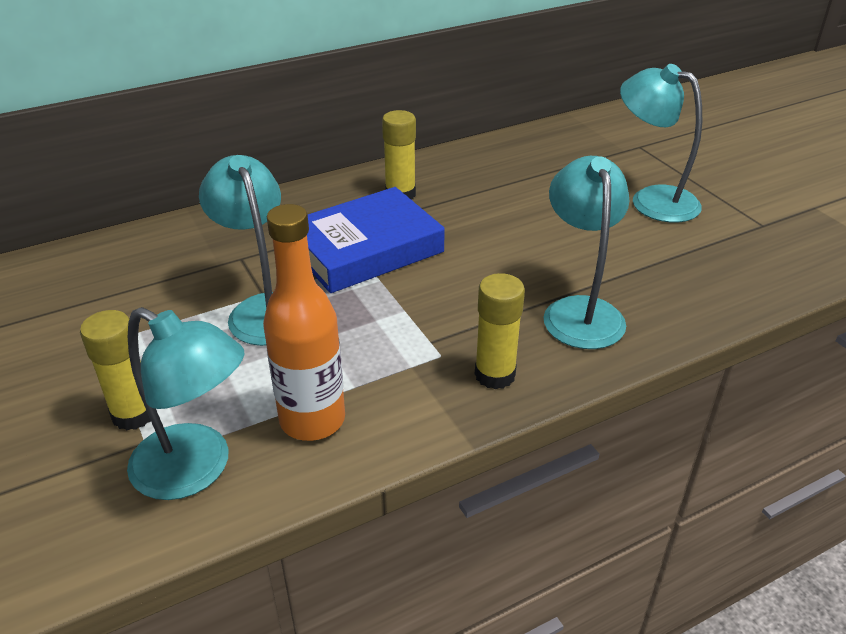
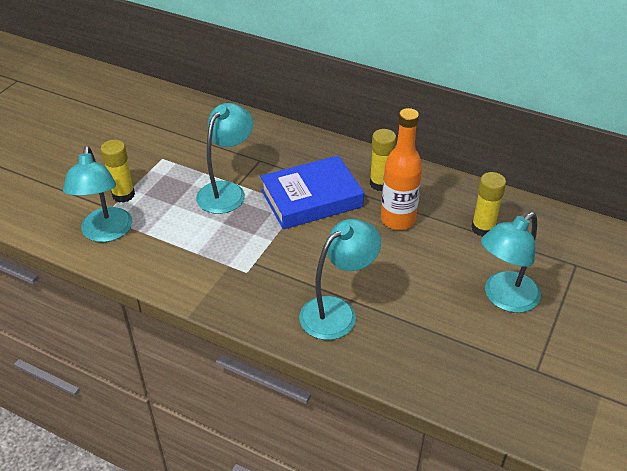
camera: 55 degrees right, 5 degrees up
orange bottle [263,204,345,441] -> orange bottle moved to [381,108,422,230]
blue book [307,187,445,293] -> blue book turned 45 degrees counterclockwise [260,156,364,229]
yellow glue stick [475,273,525,389] -> yellow glue stick moved to [471,172,506,237]
turquoise lamp [620,64,702,223] -> turquoise lamp turned 135 degrees counterclockwise [481,212,541,313]

